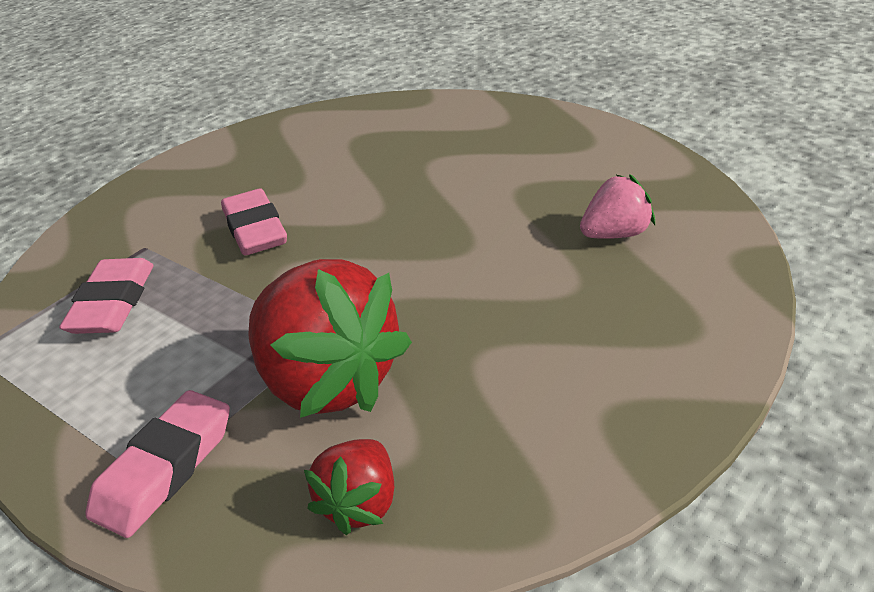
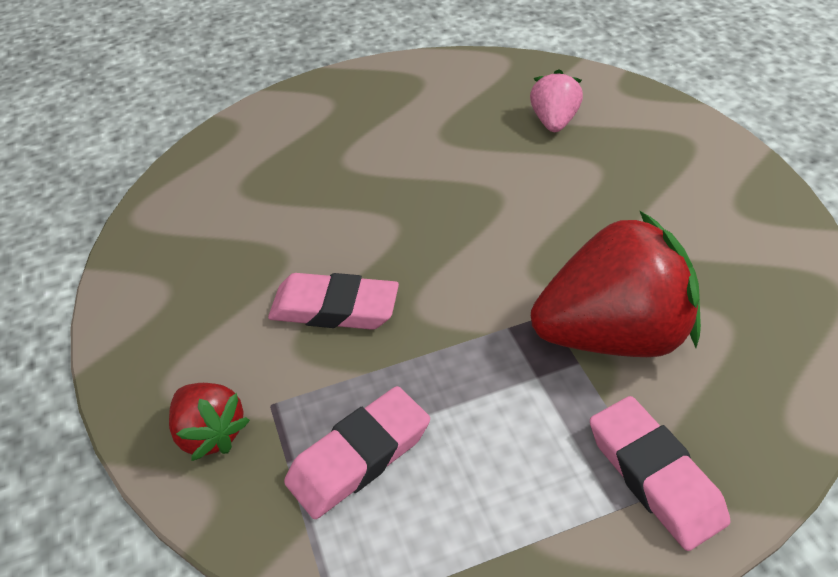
camera: 60 degrees left, 10 degrees up
pink eraser [59,258,154,334] -> pink eraser turned 75 degrees counterclockwise [284,386,430,519]
red strawberry [304,439,394,535] -> red strawberry moved to [169,383,250,461]

